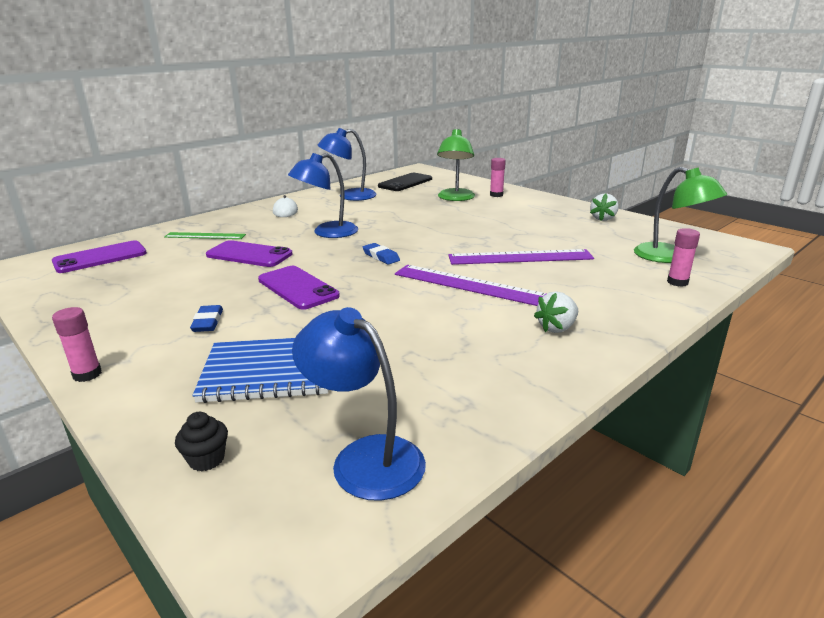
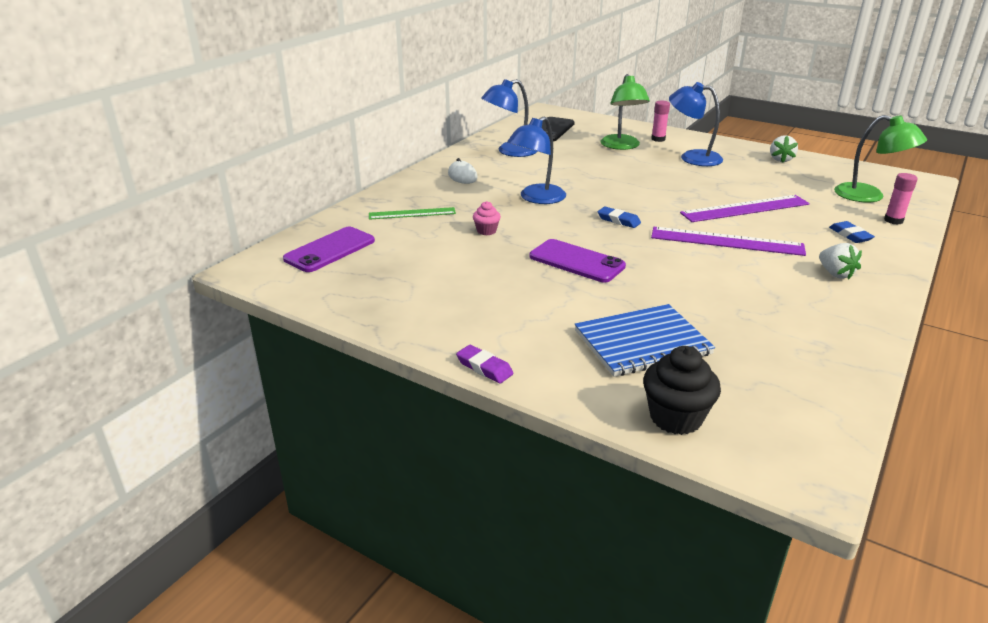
camera: 15 degrees left, 5 degrees up
pink glue stick [52,307,102,382] -> purple eraser [456,345,514,384]
black cupcake [175,412,228,472] -> black cupcake [643,346,721,435], size x1.80
blue eraser [190,305,223,332] -> blue eraser moved to [829,221,875,243]
purple phone [206,240,293,267] -> pink cupcake [473,201,501,236]
blue lamp [292,307,426,501] -> blue lamp moved to [669,82,723,166]
white strawberry [534,291,578,333] -> white strawberry turned 60 degrees counterclockwise [819,243,862,280]

